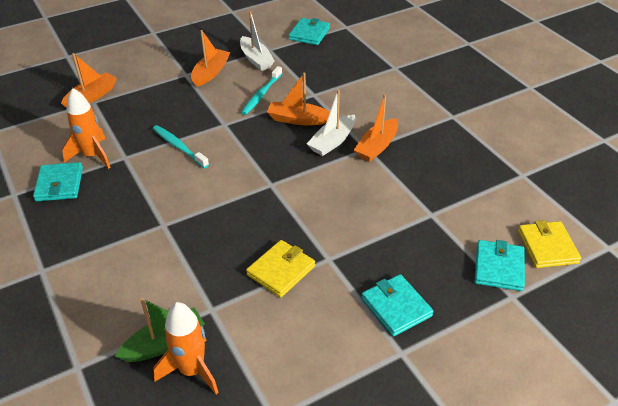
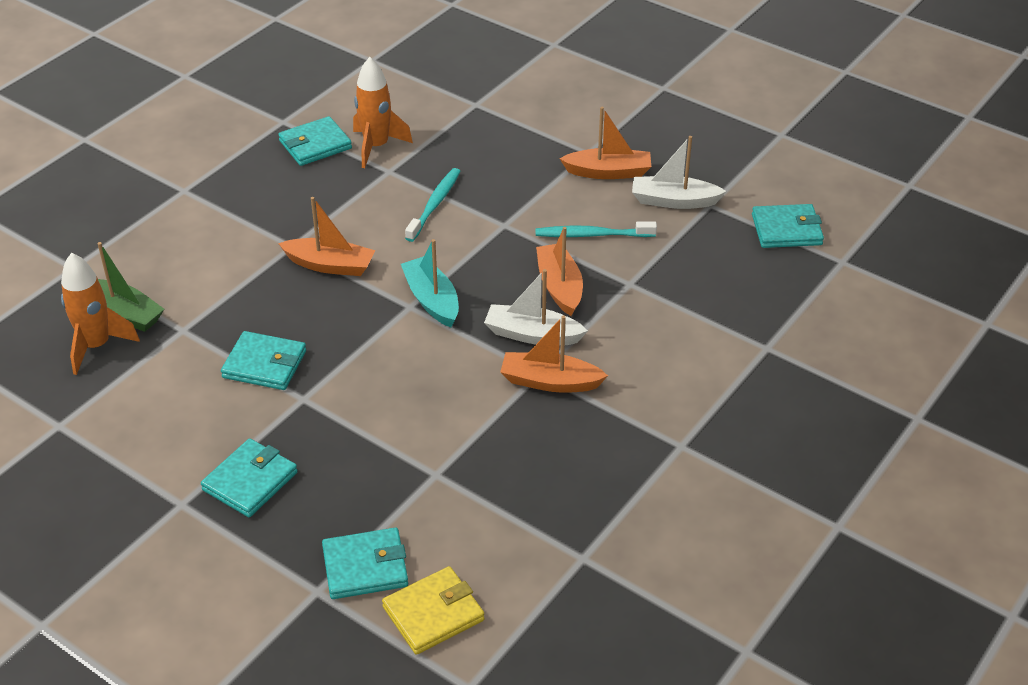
camera: 65 degrees right, 0 degrees up
orange boat [61,53,117,108] -> orange boat moved to [278,197,375,276]
white boat [240,11,275,71] -> white boat turned 60 degrees clockwise [632,136,726,209]
yellow wallet [246,240,315,297] -> turquoise wallet [221,331,306,390]
none -> turquoise boat [401,239,459,327]

